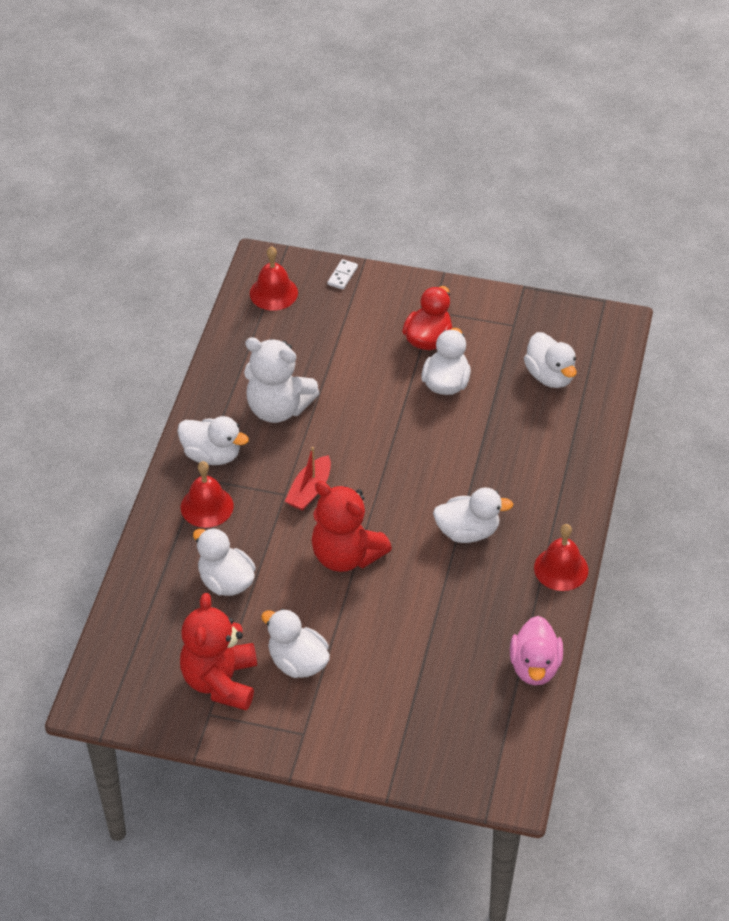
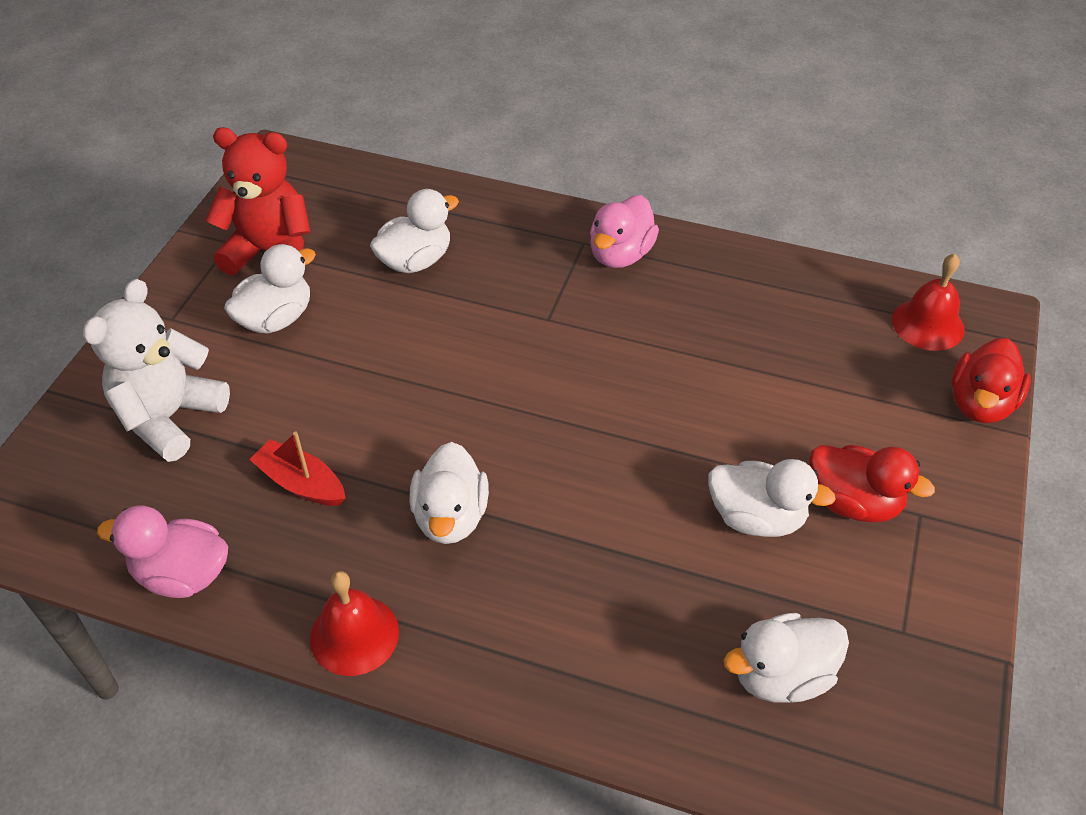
camera: 95 degrees right, 0 degrees up
white duck [177,416,249,465] -> pink duck [590,195,659,268]
red bell [181,461,234,528] -> none
white teddy bear [244,337,319,423] -> white teddy bear moved to [83,279,230,462]
red boat [285,447,331,511] -> red boat moved to [249,431,345,506]
red teddy bear [311,481,392,572] -> none
white domino [327,259,358,290] -> red duck [952,338,1031,423]

